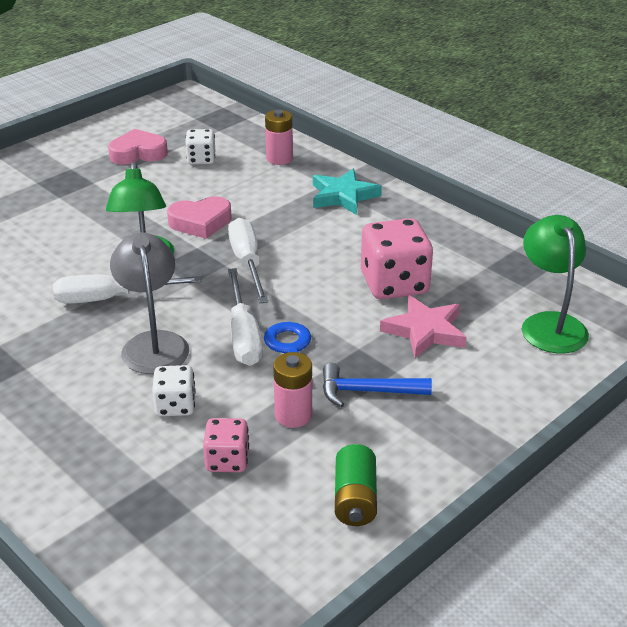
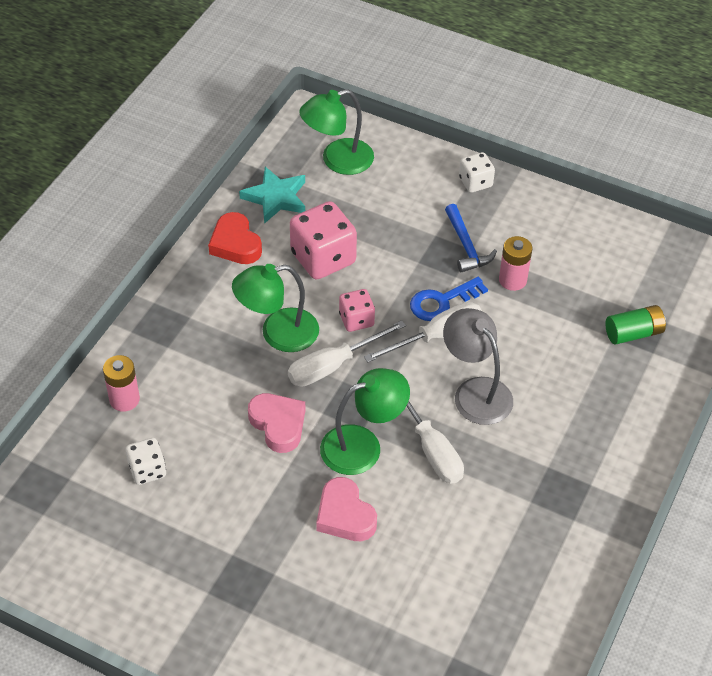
camera: 110 degrees left, 15 degrees up
pink heart [108,129,168,164] -> pink heart moved to [316,477,377,541]
grey lamp [110,232,189,374] -> grey lamp turned 90 degrees clockwise [443,308,513,425]
white dice [152,365,196,416] -> white dice moved to [459,152,495,193]
pink dice [203,418,249,472] -> pink dice moved to [339,289,375,332]
turquoise star [313,169,382,215] -> turquoise star moved to [239,167,305,224]
green battery [335,444,377,526] -> green battery moved to [605,305,666,345]
pink star [380,295,466,358] -> none
none -> red heart [208,212,262,264]
none -> green lamp [232,264,319,352]

